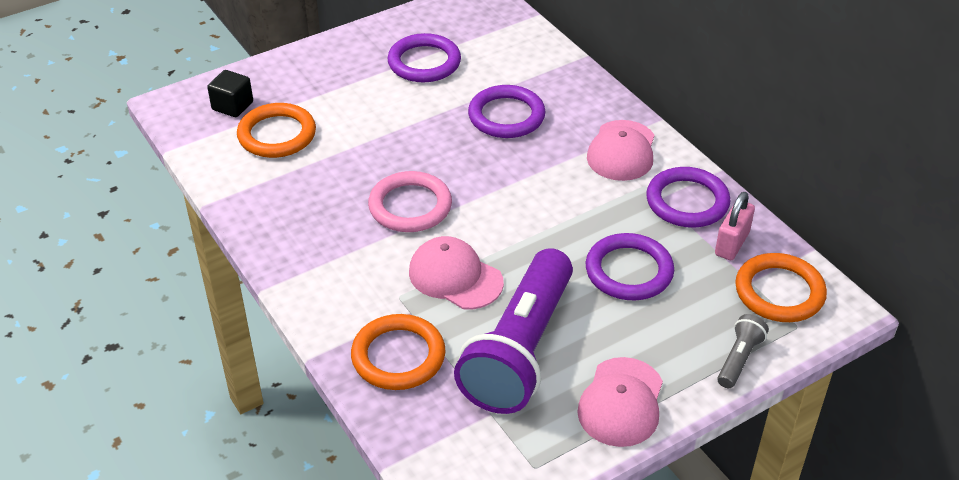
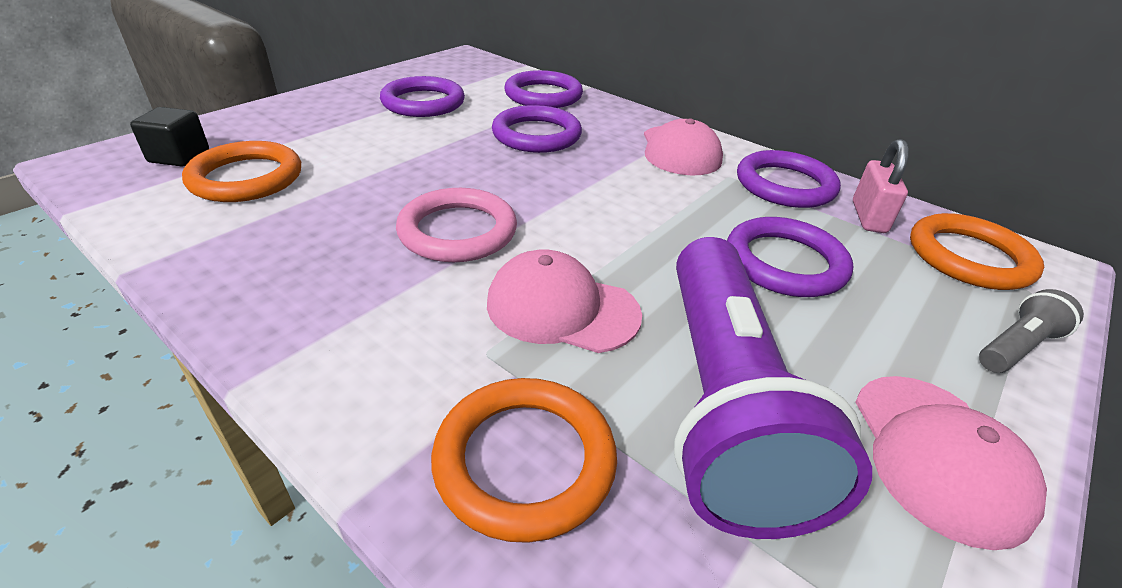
camera: 20 degrees left, 5 degrees down
grey flashlight [717,314,769,388] -> grey flashlight turned 45 degrees clockwise [979,289,1084,373]
none -> purple ring [504,70,583,108]

